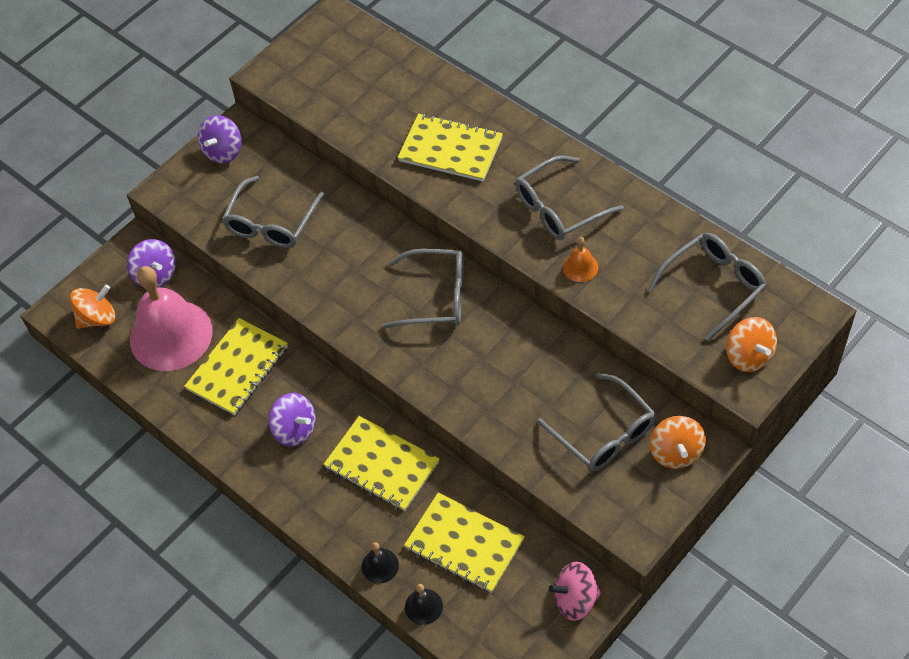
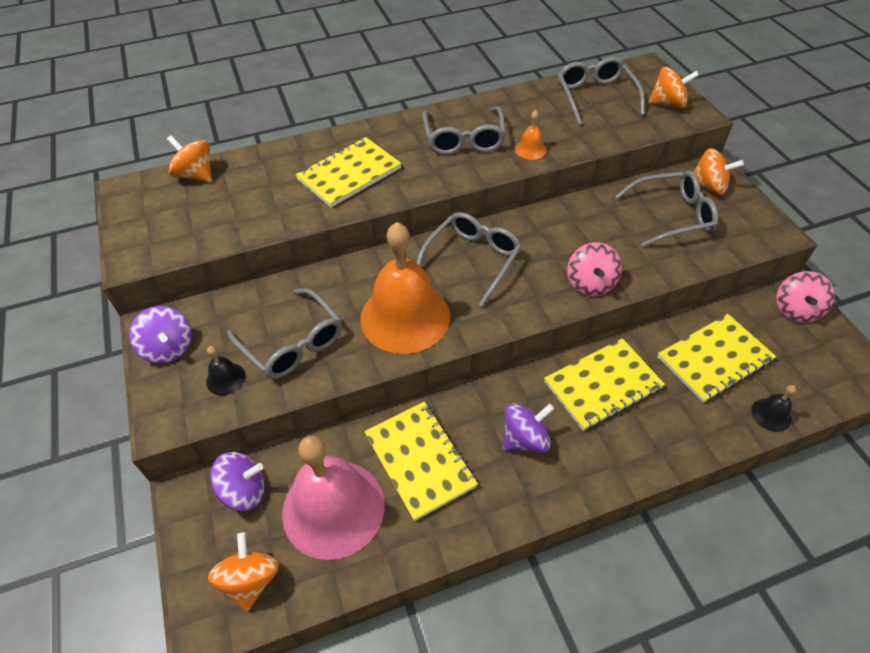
camera: 65 degrees left, 5 degrees down
black bell [362,542,399,583] -> black bell moved to [206,346,246,396]
none -> orange spinning top [167,135,212,182]
none -> orange bell [360,222,450,354]
none -> pink spinning top [567,242,622,296]

